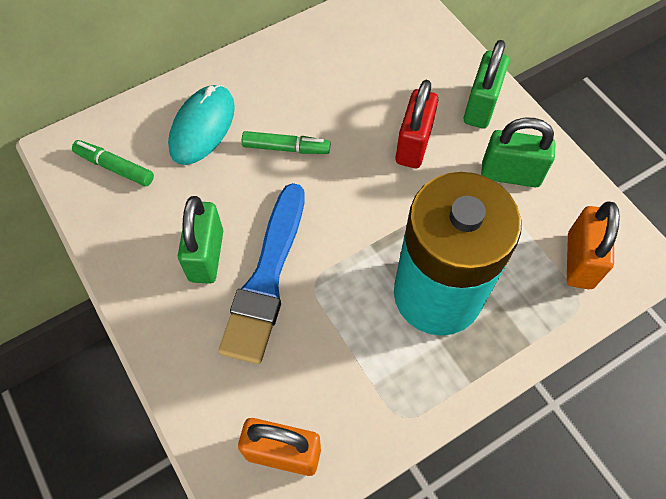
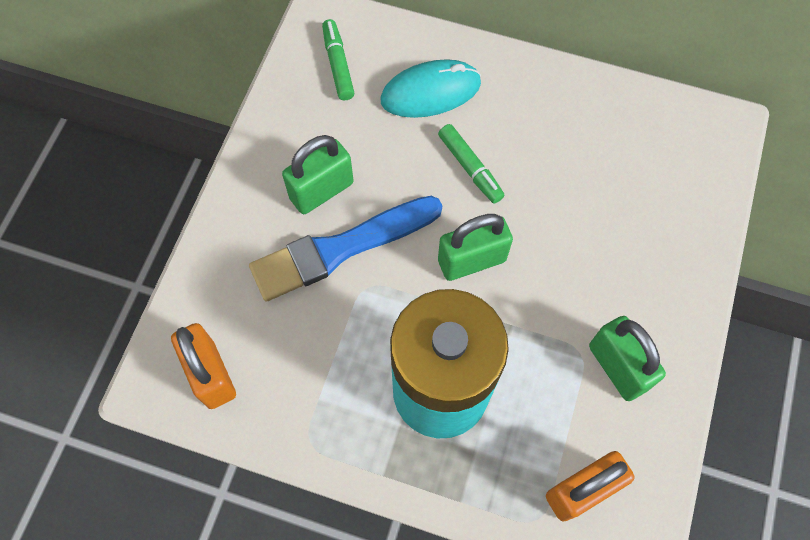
camera: 50 degrees right, 5 degrees up
red padlock [396,80,438,168] -> none
green padlock [464,40,509,129] -> green padlock moved to [438,214,513,281]

